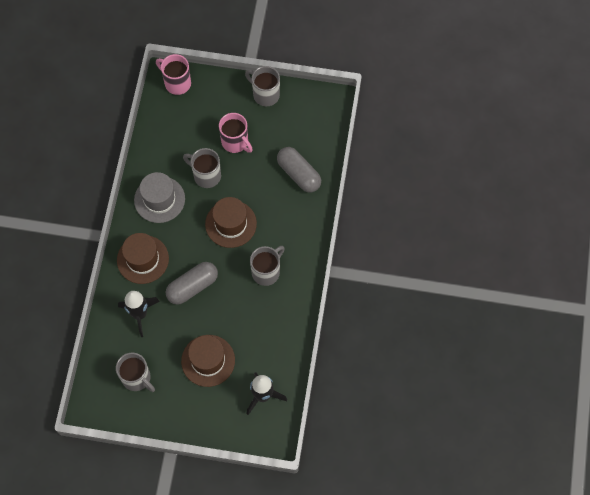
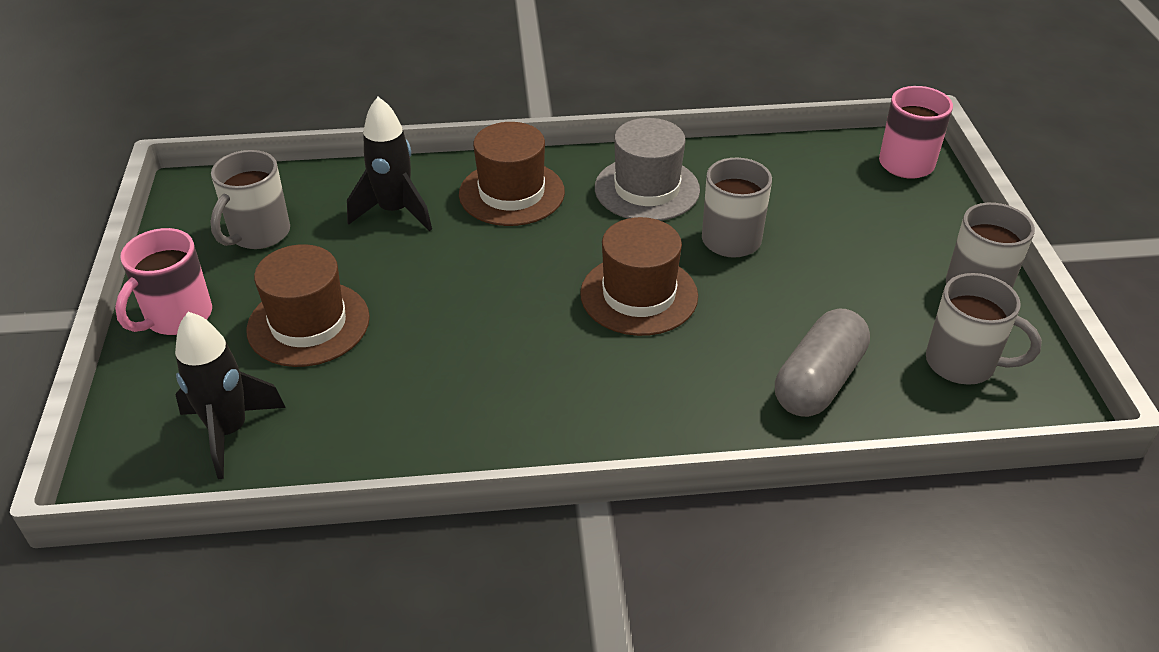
camera: 75 degrees right, 25 degrees down
grey capsule [166,262,218,305] -> none
pink mug [219,113,253,153] -> pink mug moved to [115,228,212,335]
grey mug [250,246,285,286] -> grey mug moved to [926,273,1042,385]

